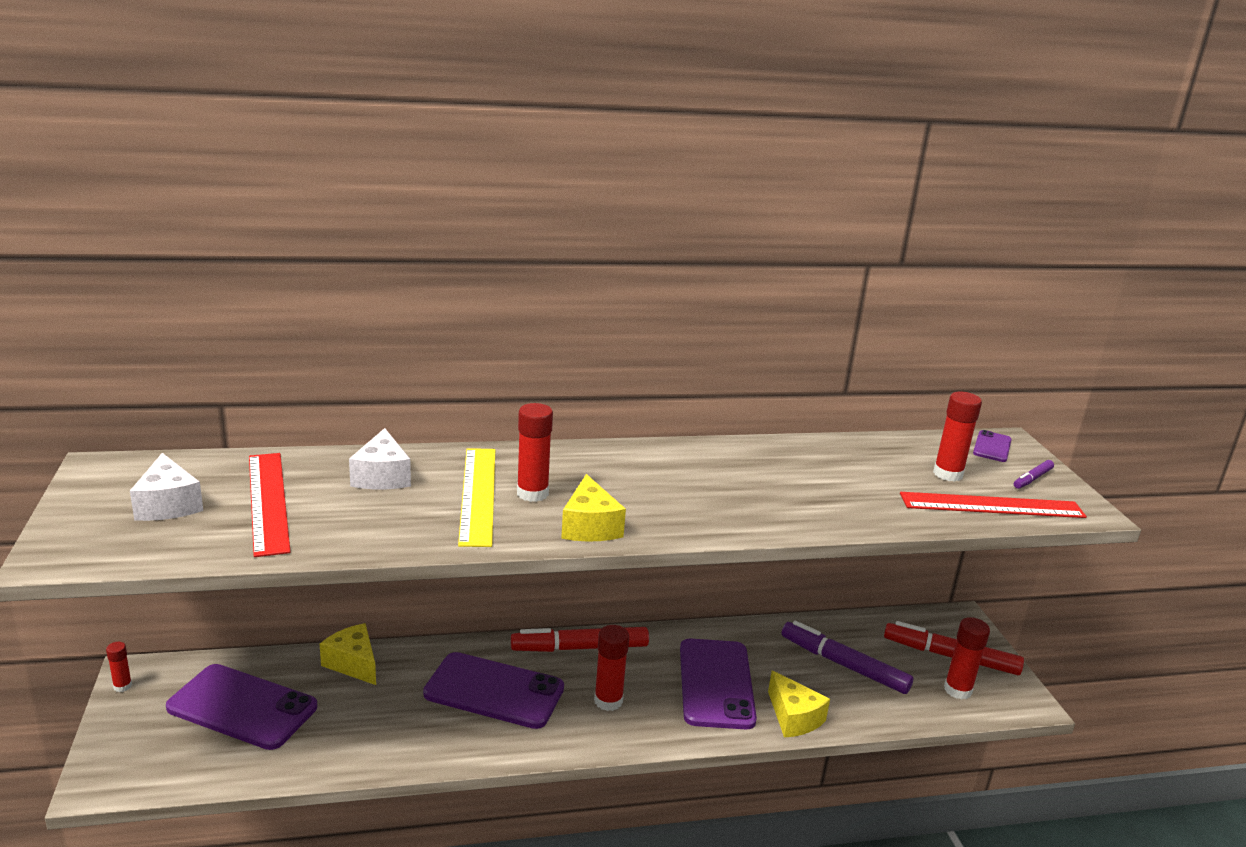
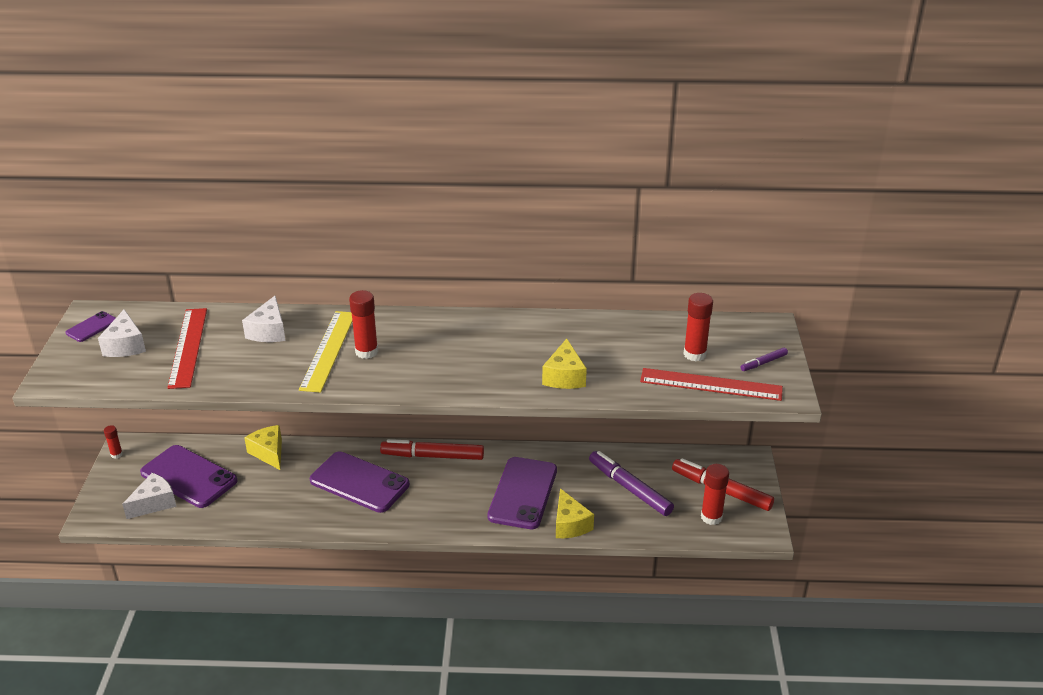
camera: 15 degrees right, 10 degrees up
yellow cheese [561,474,626,542] -> yellow cheese moved to [542,339,587,389]
red glue stick [594,625,629,711] -> none
purple phone [973,430,1012,462] -> purple phone moved to [66,311,115,342]
none -> white cheese [122,473,177,519]

